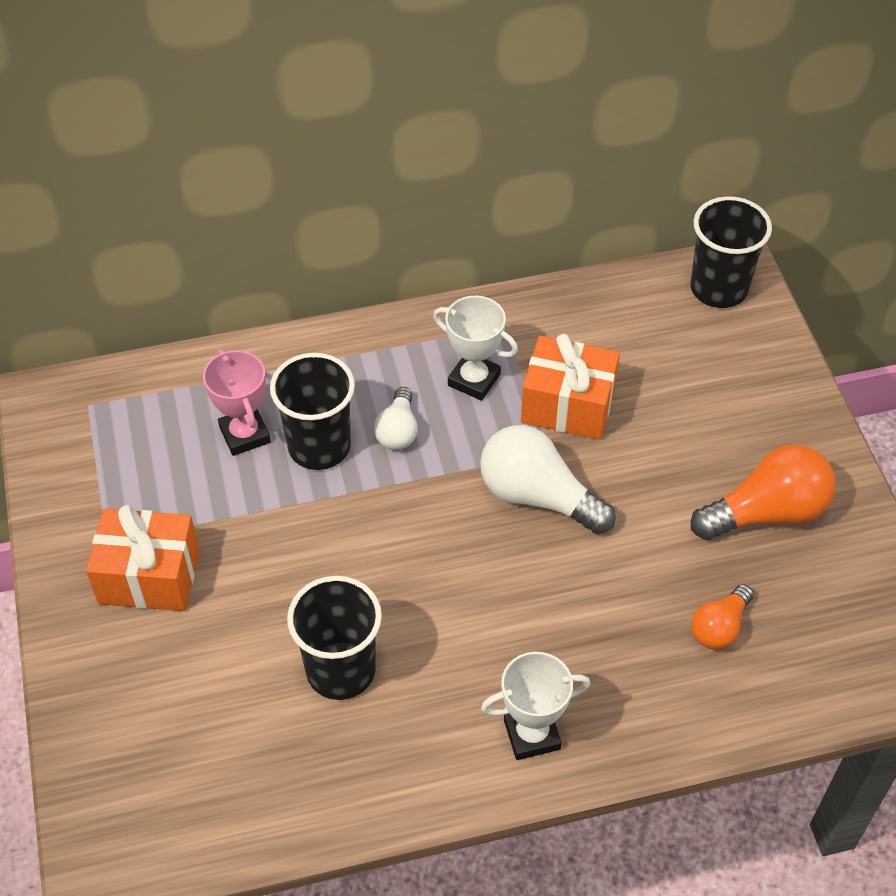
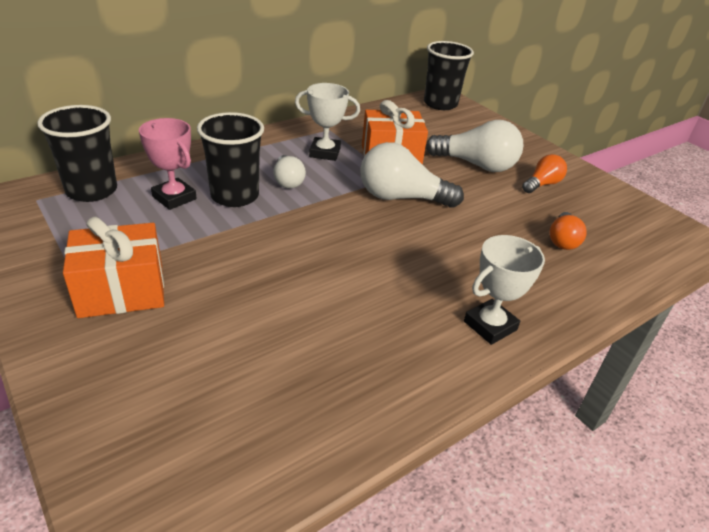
camera: 25 degrees left, 15 degrees down
black cup [287,576,382,700] -> black cup moved to [37,105,117,202]
orange light bulb [691,444,836,540] -> orange light bulb [522,154,567,193], size x0.57
none -> white light bulb [426,120,523,172]

